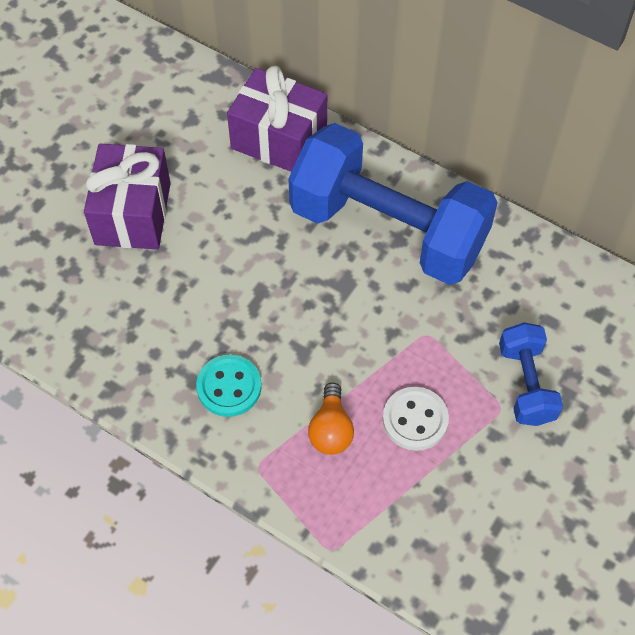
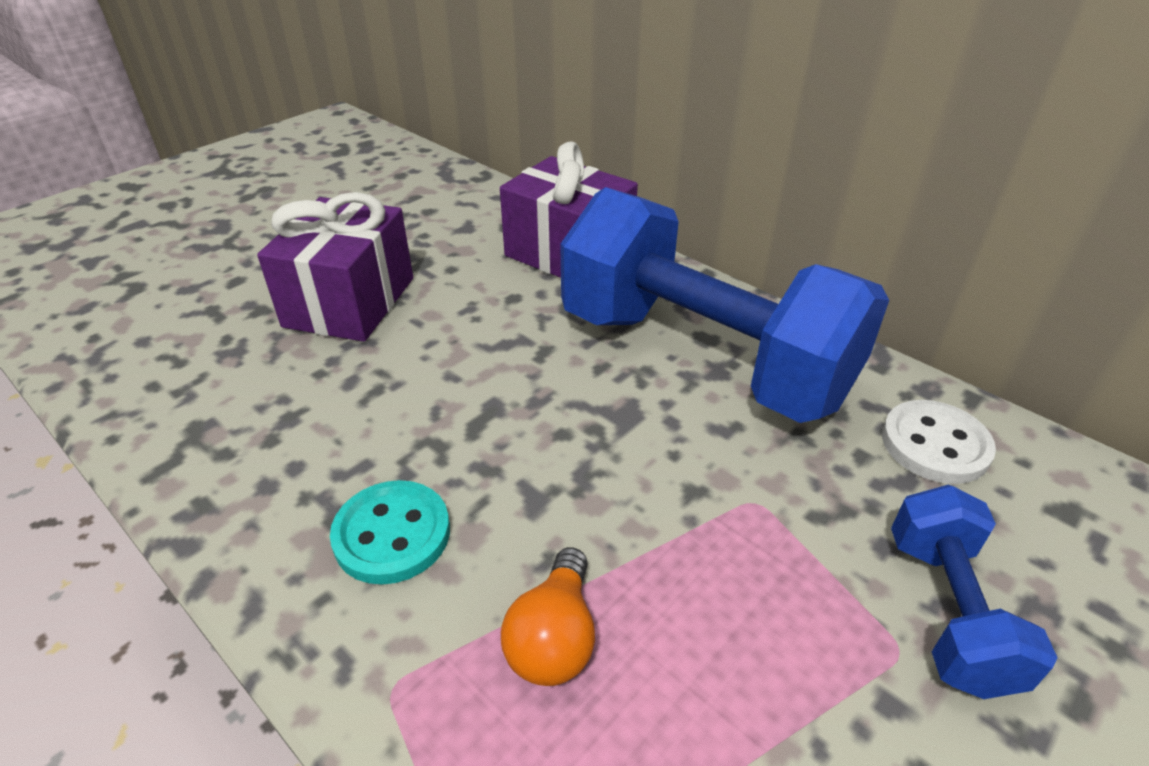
camera: 10 degrees right, 20 degrees down
white button [383,387,449,451] -> white button moved to [882,400,996,484]

